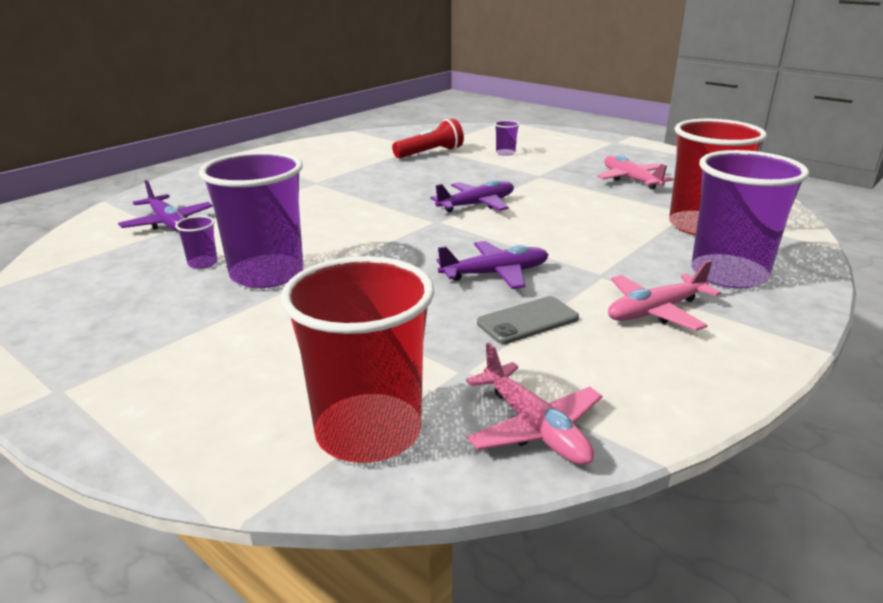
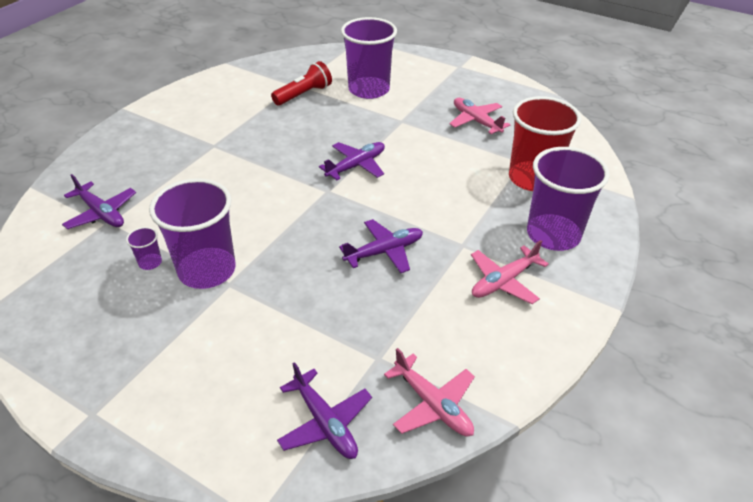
camera: 10 degrees left, 15 degrees up
red cup [280,256,434,463] -> purple plane [277,362,372,459]
grey phone [477,296,579,344] -> none
purple cup [494,120,520,156] -> purple cup [341,17,397,99], size x2.46

